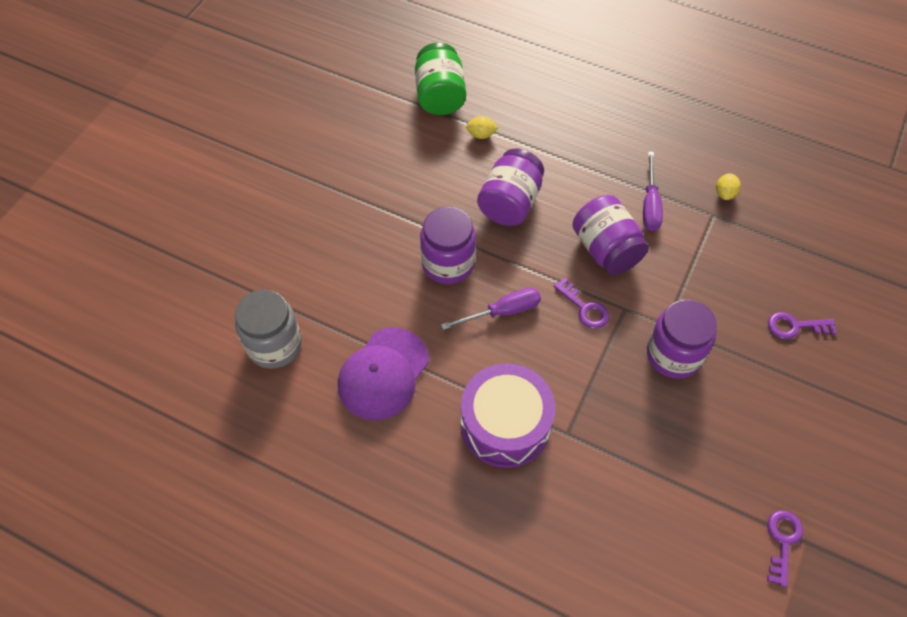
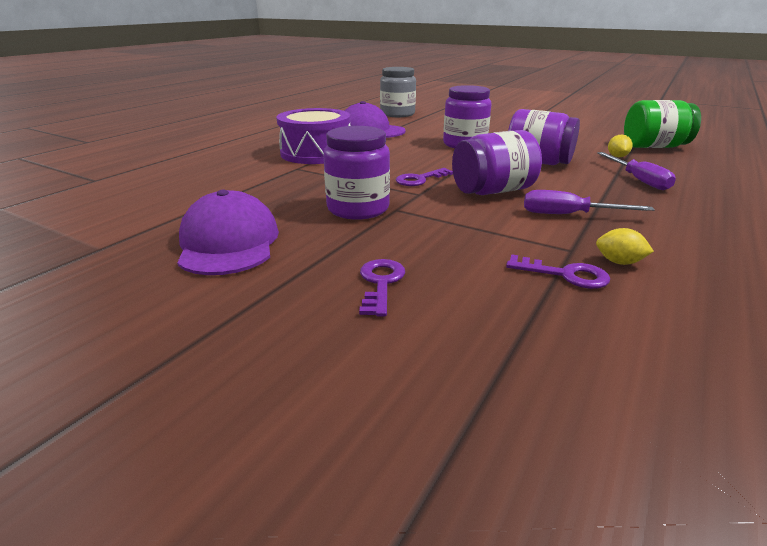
camera: 95 degrees right, 30 degrees down
purple screwdriver [441,287,541,330] -> purple screwdriver moved to [597,152,676,190]
purple key [767,510,803,587] -> purple key moved to [506,254,610,289]
none -> purple cap [177,190,279,275]

